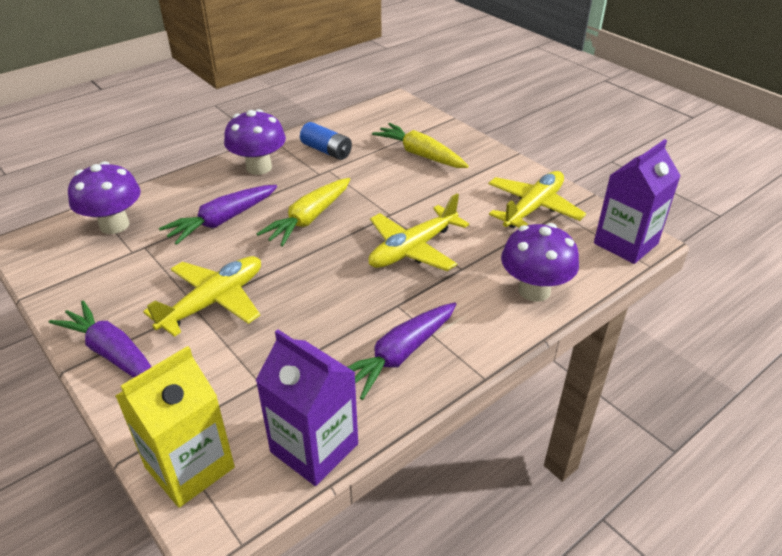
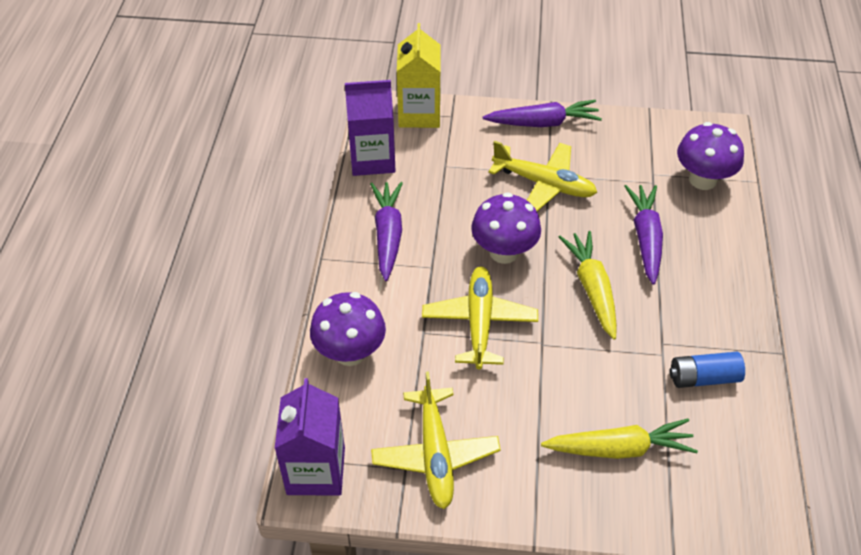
camera: 135 degrees right, 10 degrees up
yellow plane [143,256,261,337] -> yellow plane turned 60 degrees counterclockwise [488,141,597,211]
purple mushroom [224,109,286,175] -> purple mushroom moved to [471,192,541,264]

